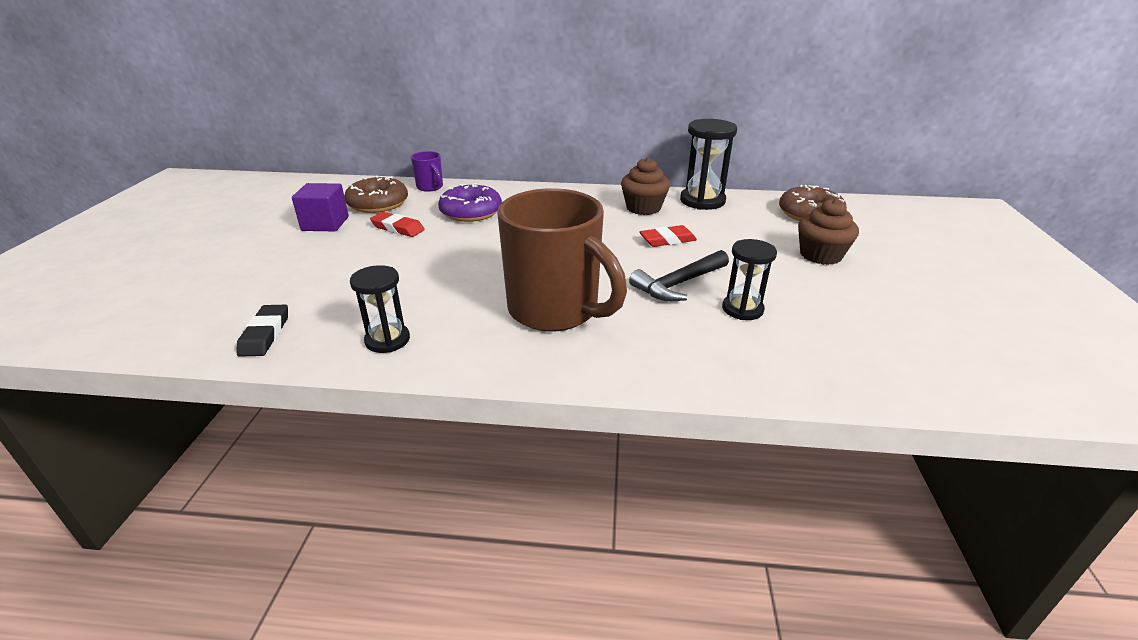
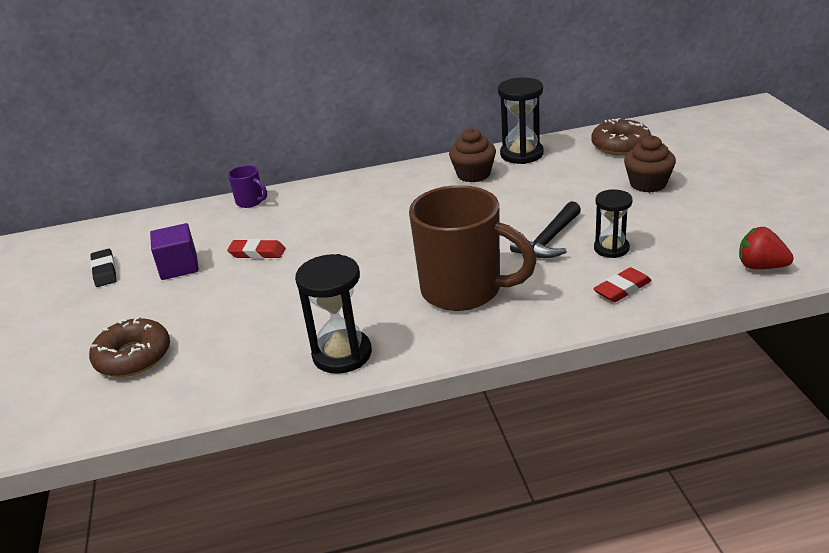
camera: 15 degrees left, 0 degrees up
black eraser [237,305,288,357] -> black eraser moved to [90,249,117,287]
brown donut [344,176,408,213] -> brown donut moved to [89,316,170,377]
black hourglass [350,265,410,353] -> black hourglass [295,254,372,374], size x1.53
purple donut [438,183,502,222] -> none
red eraser [639,225,697,247] -> red eraser moved to [593,267,652,302]
none -> red strawberry [739,227,794,269]

